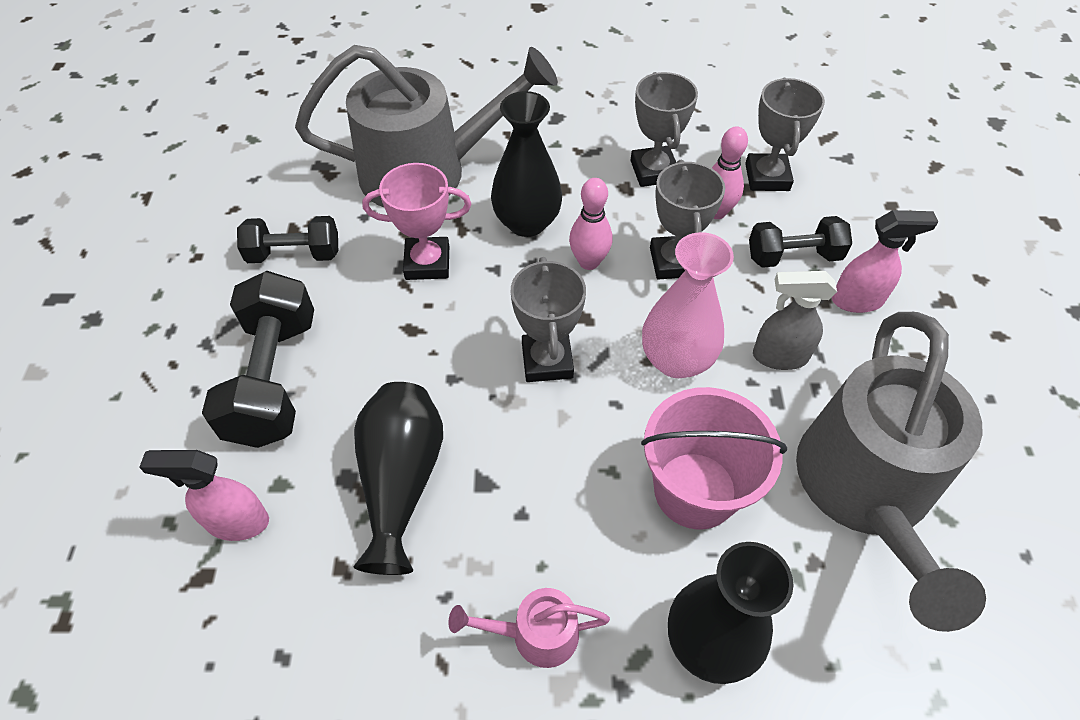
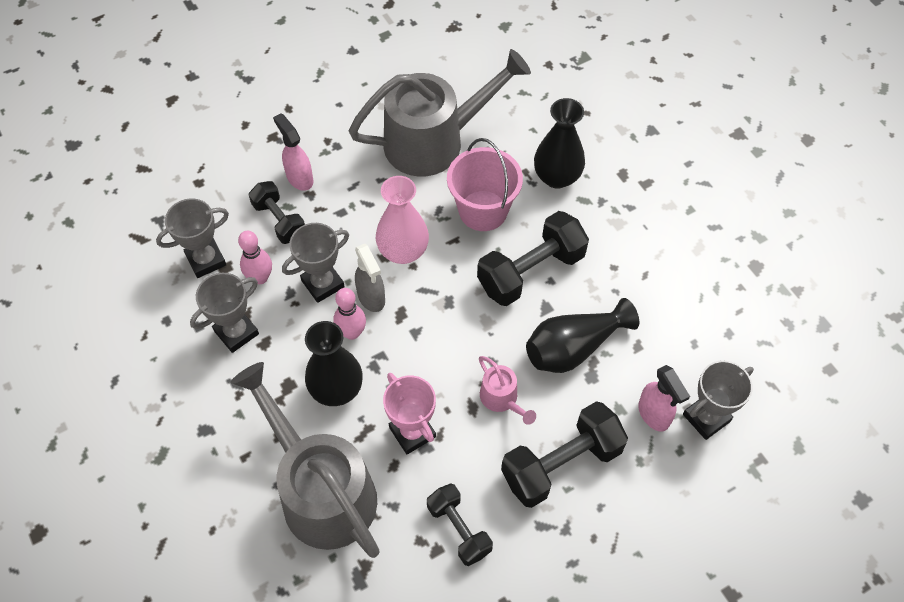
camera: 120 degrees left, 5 degrees up
pink watering can [448,588,610,668] -> pink watering can moved to [479,356,536,425]
grey trophy [511,257,586,382] -> grey trophy moved to [683,360,754,440]
grey spray bottle [753,271,837,370] -> grey spray bottle moved to [355,244,385,312]
none -> black dumbbell [477,211,589,306]

